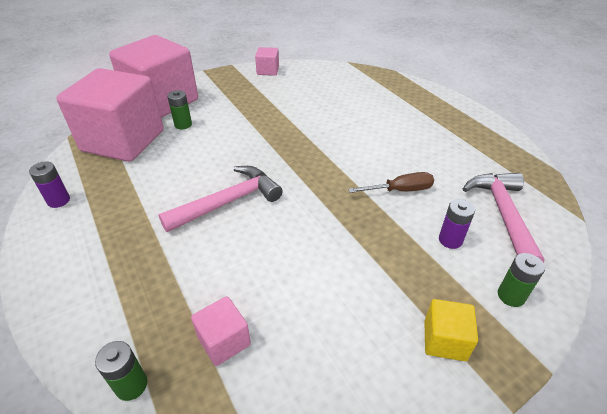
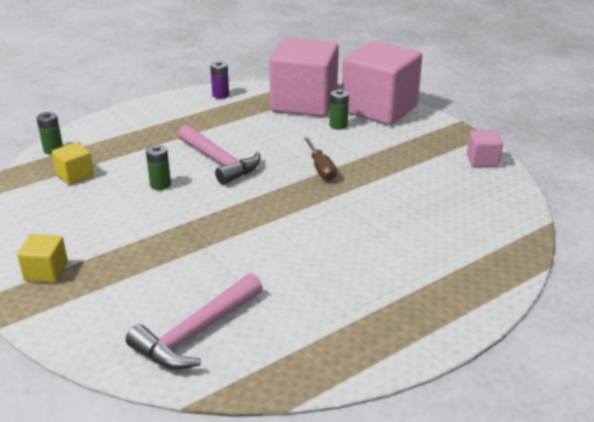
camera: 85 degrees right, 10 degrees down
pink cube [191,296,251,366] -> yellow cube [52,142,94,185]
brown screwdriver [348,172,434,193] -> brown screwdriver moved to [303,137,337,181]
purple battery [439,199,475,249] -> none
pink hammer [462,173,544,263] -> pink hammer turned 135 degrees clockwise [126,273,263,370]
green battery [498,253,545,307] -> green battery moved to [146,145,171,190]

